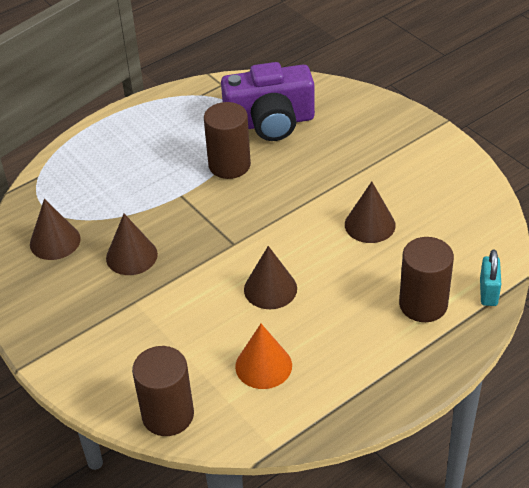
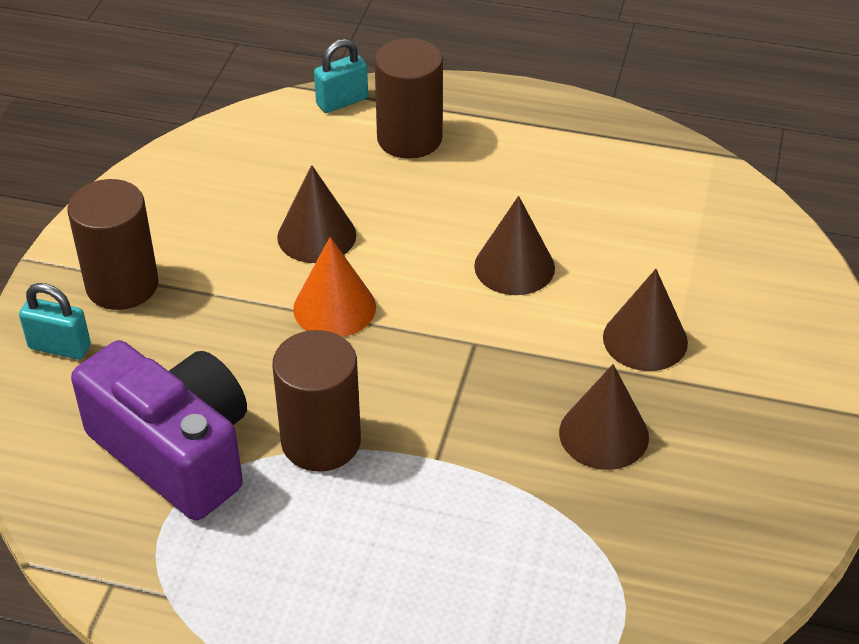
camera: 130 degrees left, 0 degrees up
brown cone [30,199,81,260] -> brown cone moved to [603,269,688,371]
brown cylinder [132,346,194,436] -> brown cylinder moved to [67,179,158,310]
orange cone [235,324,292,389] -> orange cone moved to [293,237,376,337]
none -> turquoise padlock [19,283,91,359]

